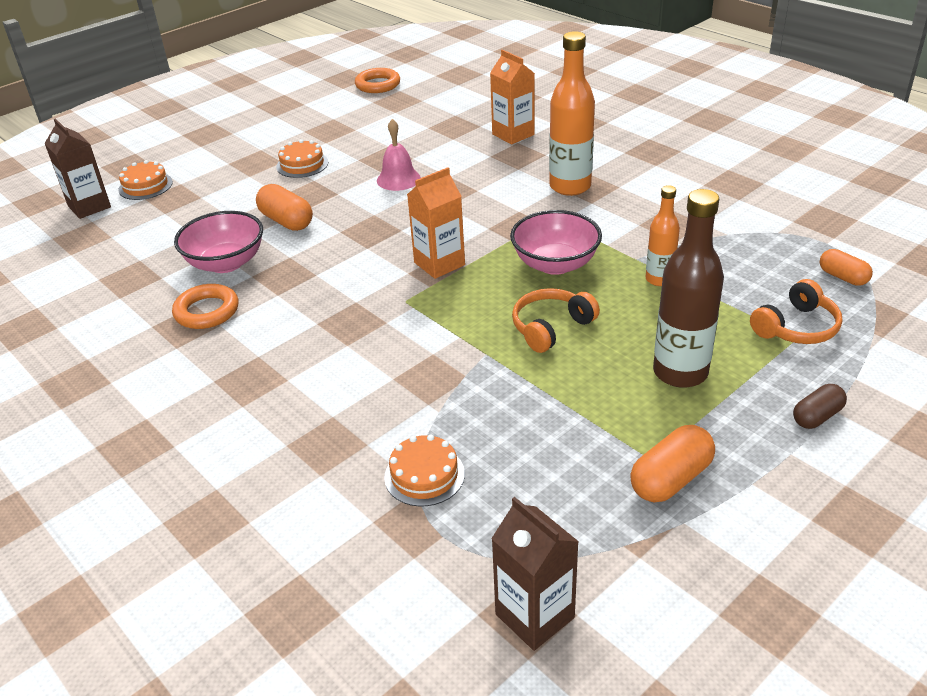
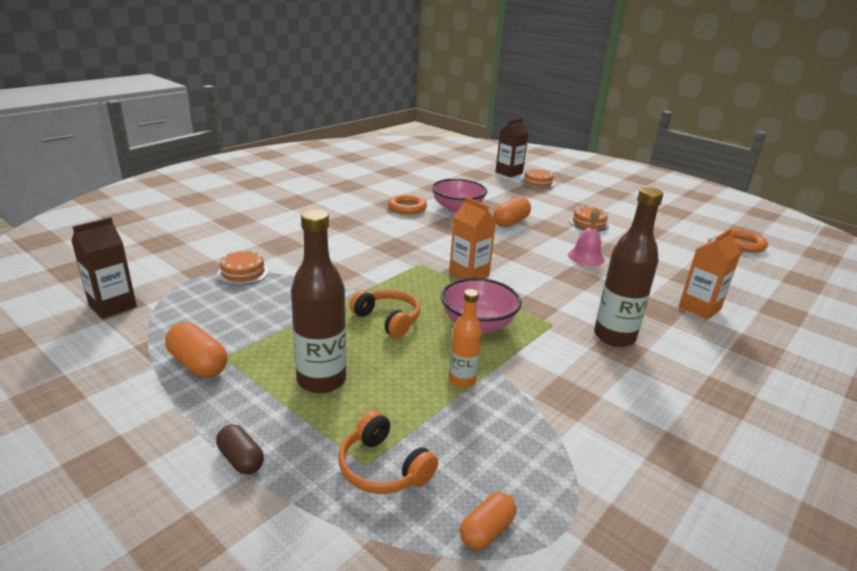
camera: 80 degrees right, 10 degrees down
orange bottle [549,31,595,196] -> brown bottle [594,187,663,347]

